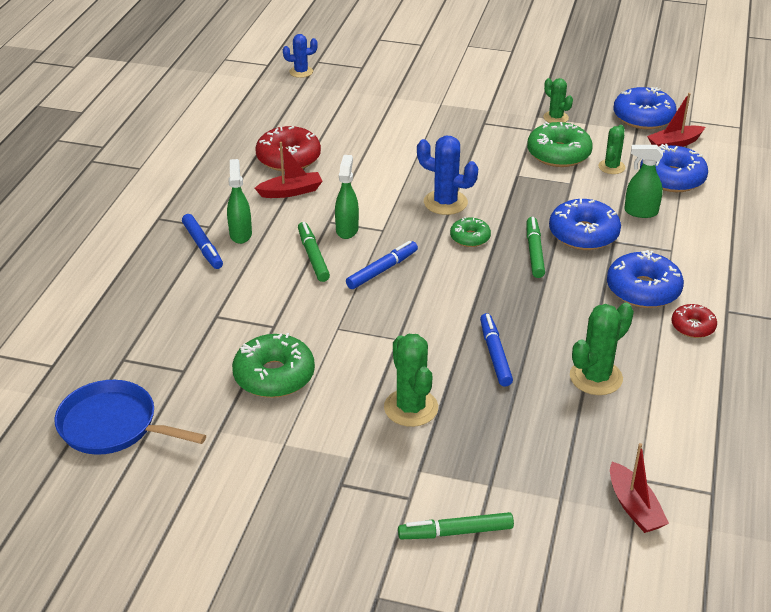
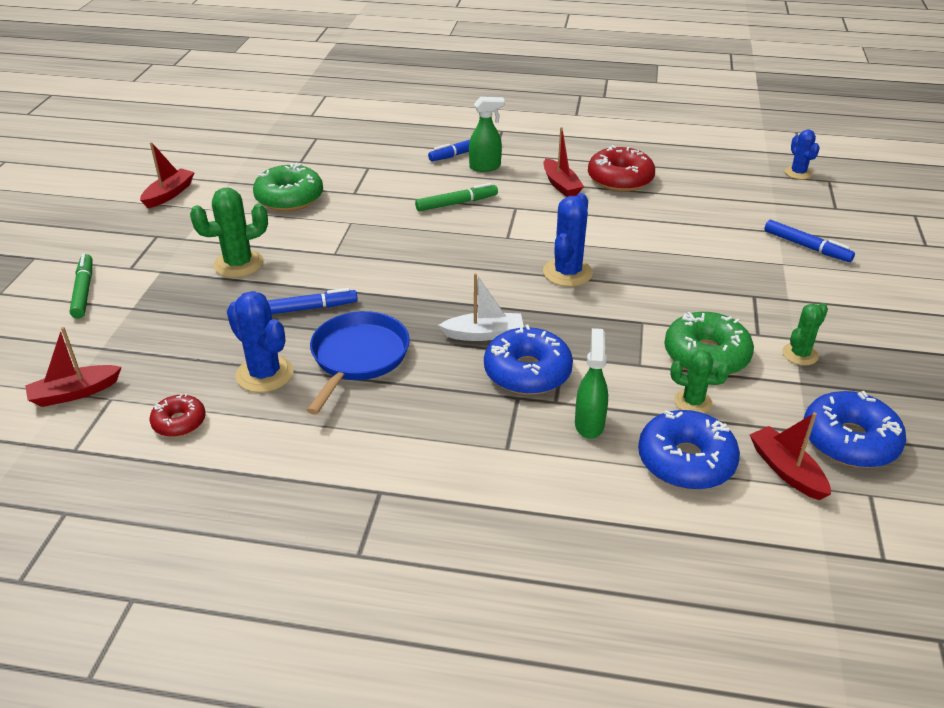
camera: 85 degrees right, 0 degrees up
blue pan [55,380,206,455] -> blue pan moved to [307,311,410,415]
green spray bottle [335,155,359,239] -> none
blue marker [346,241,418,289] -> blue marker moved to [764,220,855,262]
green donut [450,217,491,247] -> none
green marker [527,217,545,278] -> white boat [438,273,524,341]
green cactus [570,303,634,395] -> blue cactus [227,291,293,393]
blue donut [607,250,684,308] -> none
red donut [671,304,717,338] -> red donut moved to [150,393,206,437]
none -> red boat [140,142,195,208]

